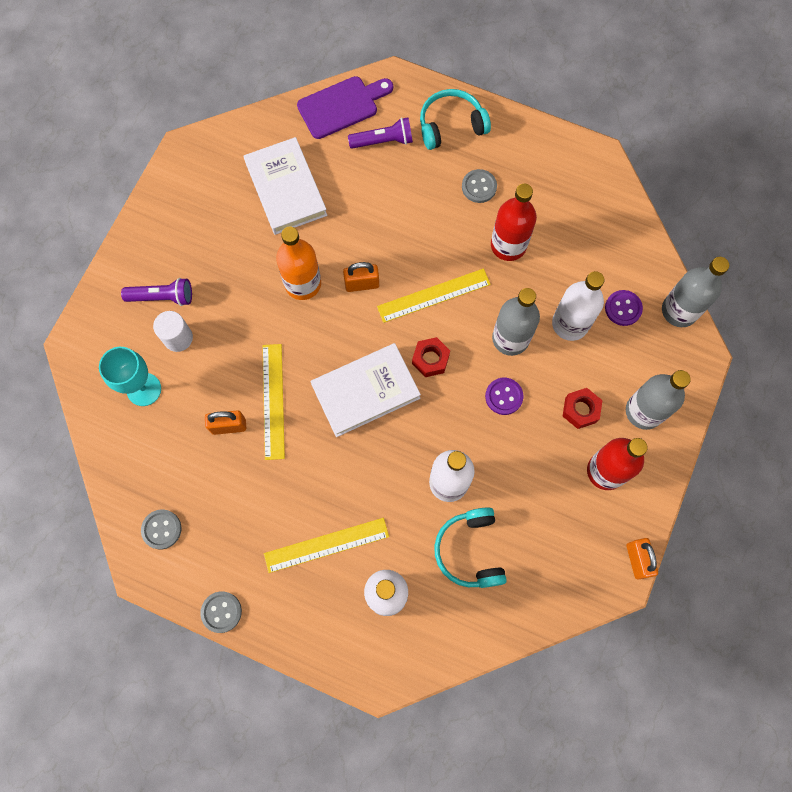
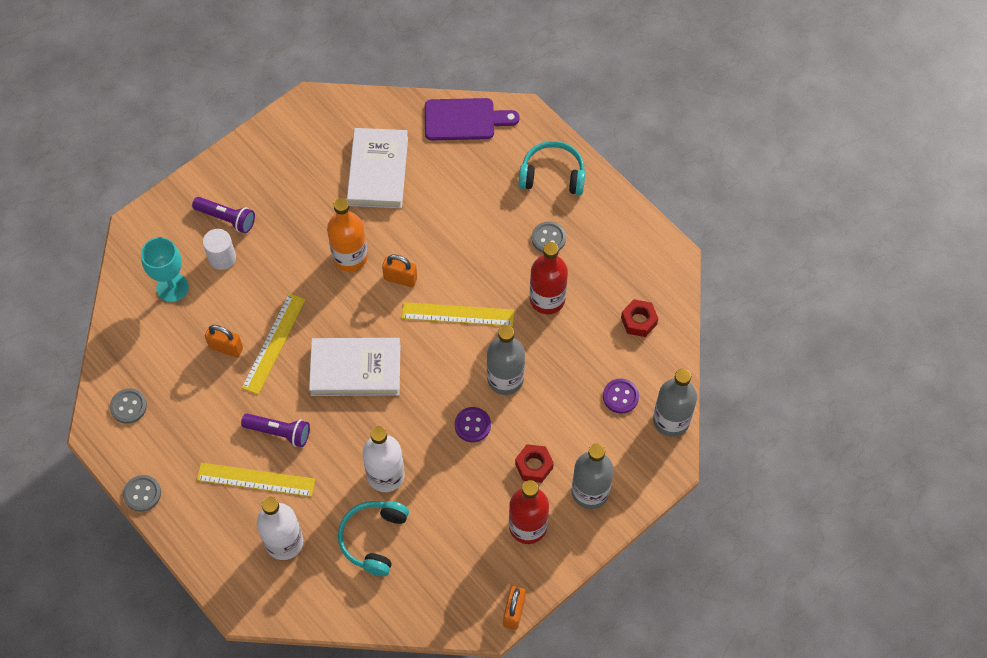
camera: 25 degrees right, 10 degrees down
purple flashlight [348,117,413,149] -> purple flashlight moved to [241,414,310,447]
red nut [412,337,450,377] -> red nut moved to [621,299,658,337]
white bottle [552,271,604,341] -> none

